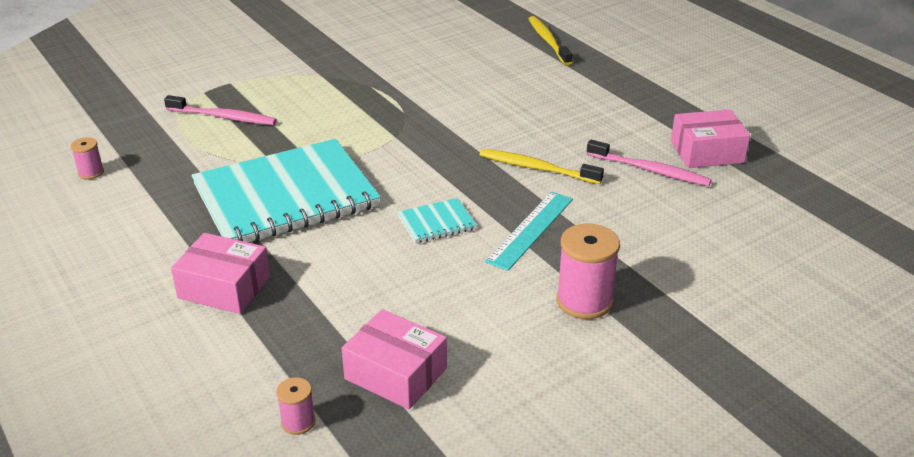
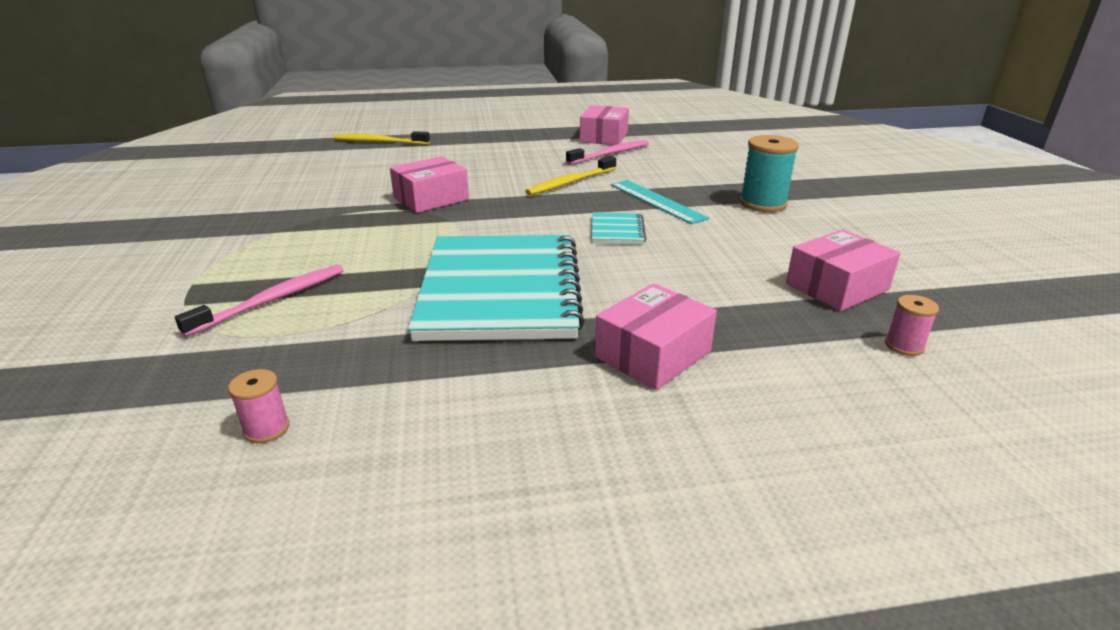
camera: 65 degrees left, 5 degrees down
pink spool [556,223,620,319] -> turquoise spool [740,135,799,212]
none -> pink box [390,156,469,213]

